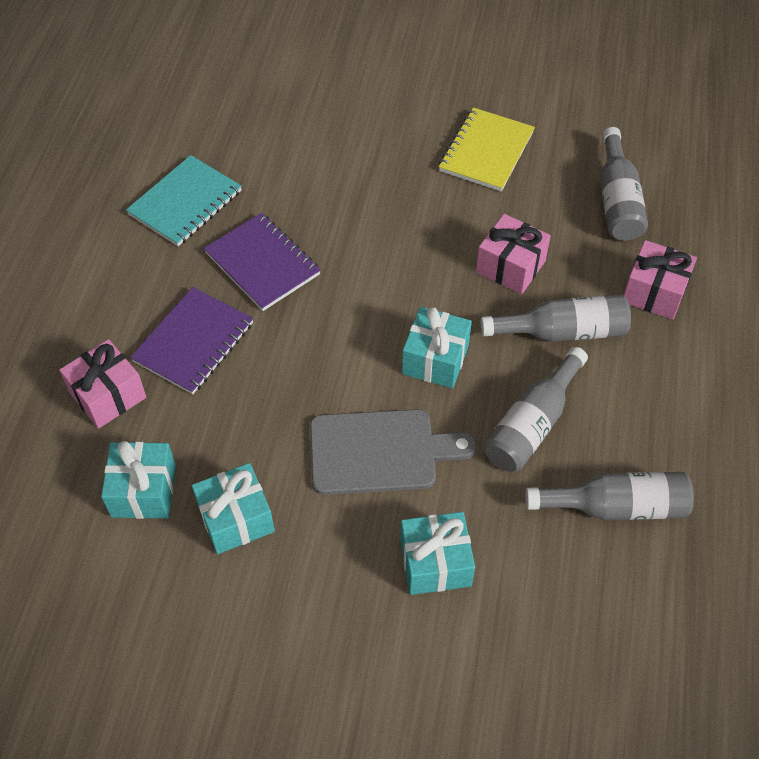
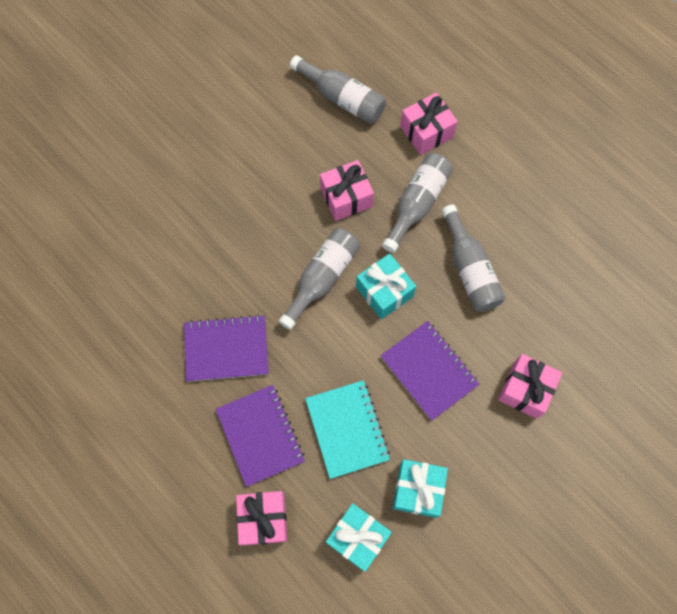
camera: 55 degrees left, 15 degrees up
turquoise notebook [126,155,242,246] -> turquoise notebook moved to [305,380,390,479]
grey cutting board [310,409,477,495] -> purple notebook [381,321,479,421]
turquoise gift [400,512,475,595] -> pink gift [498,354,562,419]
yellow notebook [439,107,535,192] -> none
grey bottle [525,472,694,520] -> grey bottle moved to [279,228,360,330]

